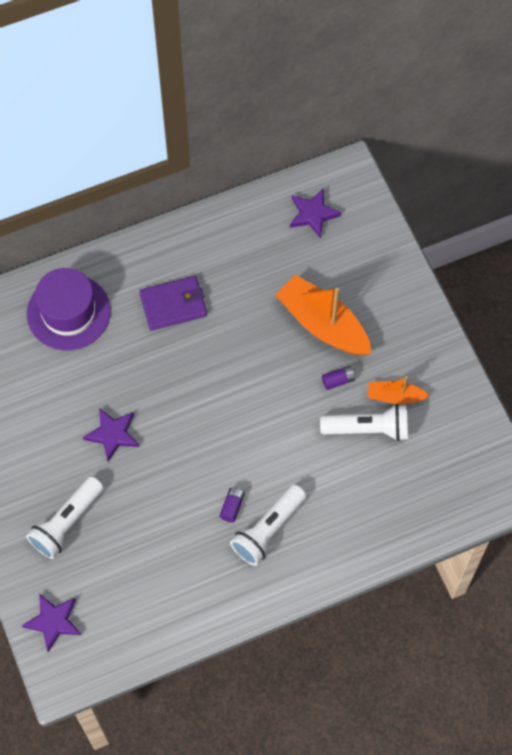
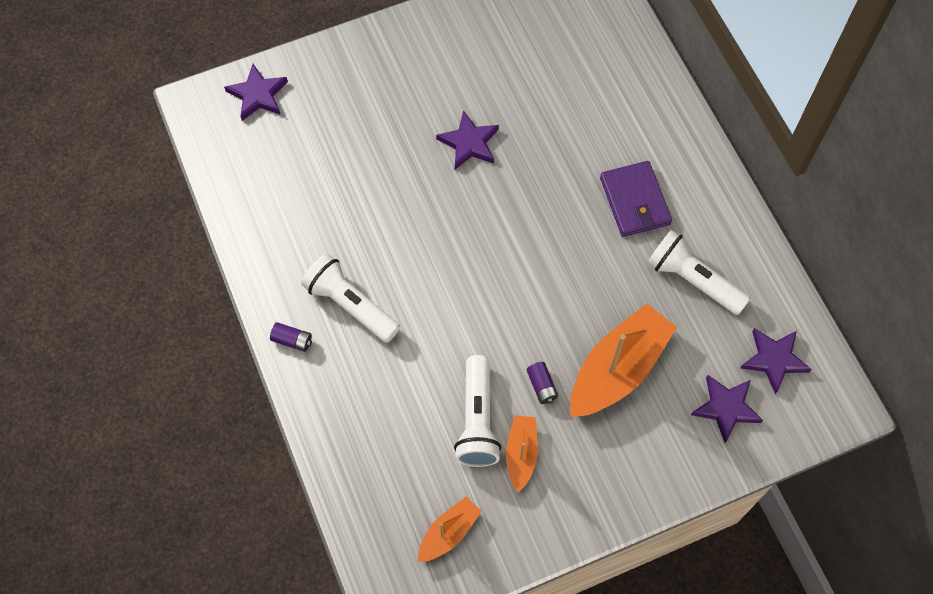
camera: 90 degrees right, 0 degrees up
white flashlight [26,476,104,559] -> white flashlight moved to [647,230,751,315]
purple hat [27,268,111,350] -> none
purple battery [219,487,245,522] -> purple battery moved to [270,322,312,352]
none -> orange boat [418,497,482,562]
none -> purple star [691,375,763,443]

